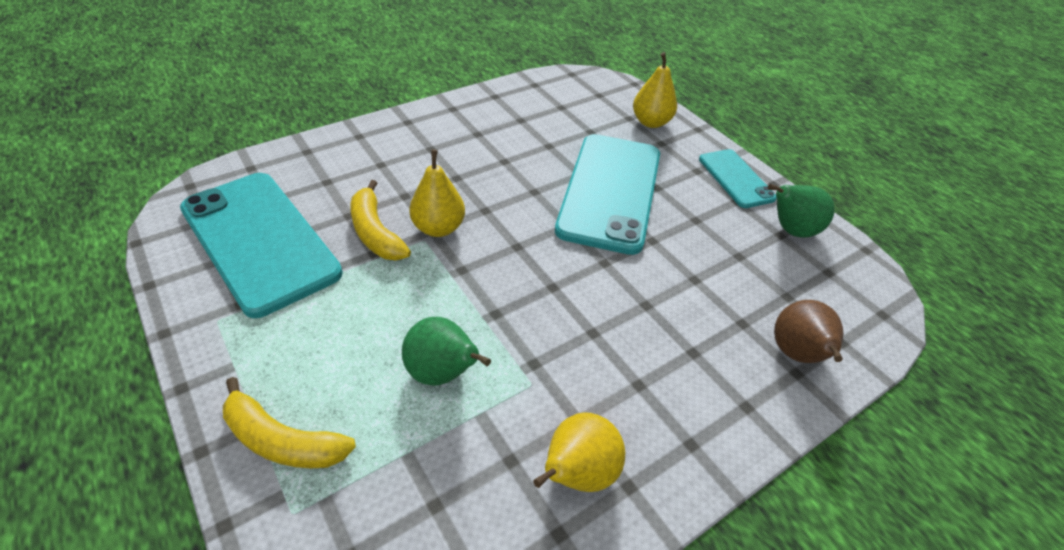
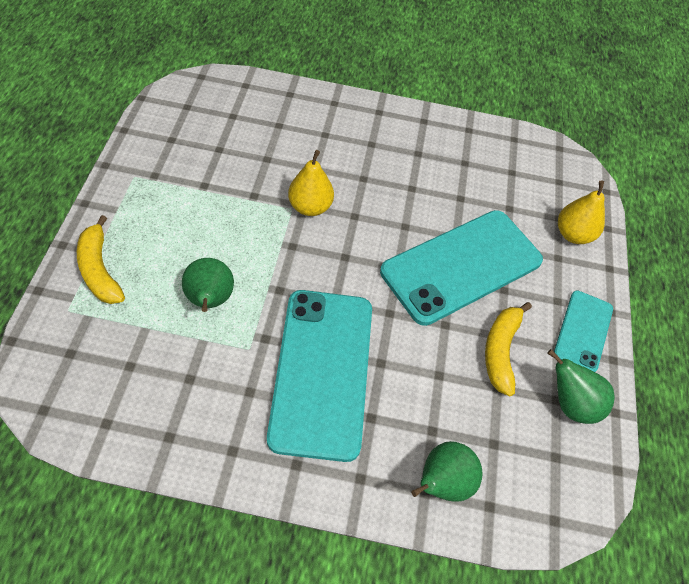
camera: 40 degrees right, 10 degrees up
turquoise phone [180,173,343,318] -> turquoise phone moved to [267,290,372,462]
yellow banana [350,180,411,260] -> yellow banana moved to [485,302,532,396]
yellow pear [533,412,625,492] -> none
brown pear [774,300,844,363] -> green pear [411,441,483,502]

